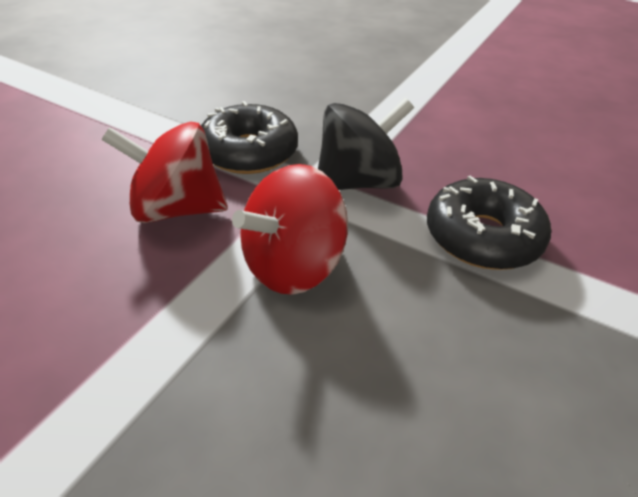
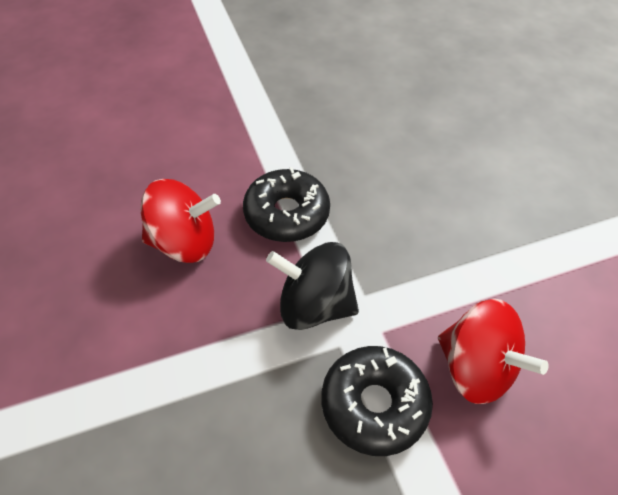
camera: 140 degrees left, 10 degrees up
red spinning top [232,164,348,295] -> red spinning top moved to [141,179,221,263]

